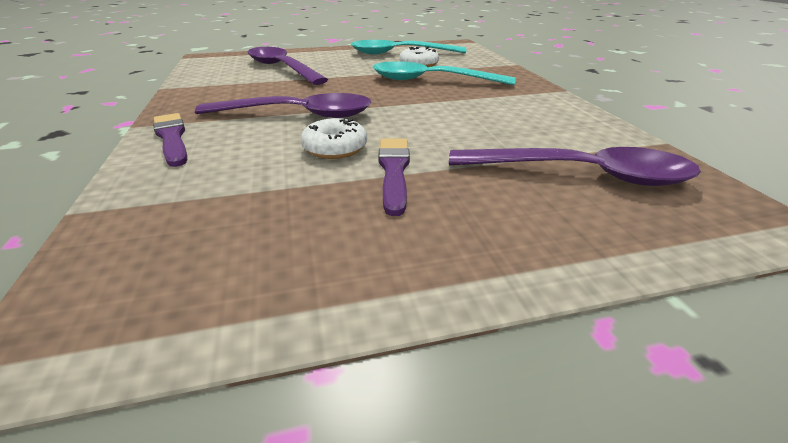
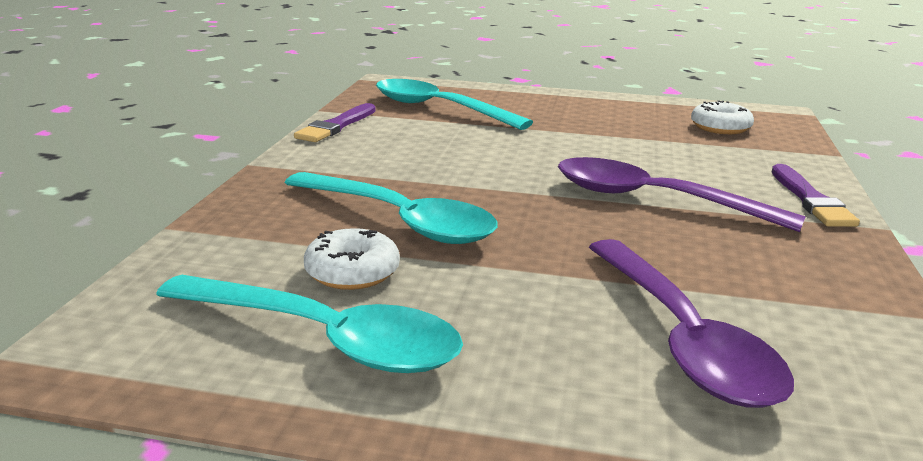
camera: 155 degrees left, 10 degrees down
white donut [301,118,367,159] -> white donut moved to [691,100,754,134]
purple brush [378,139,410,216] -> purple brush moved to [294,103,375,142]
purple spoon [449,147,701,186] -> turquoise spoon [376,79,533,130]

